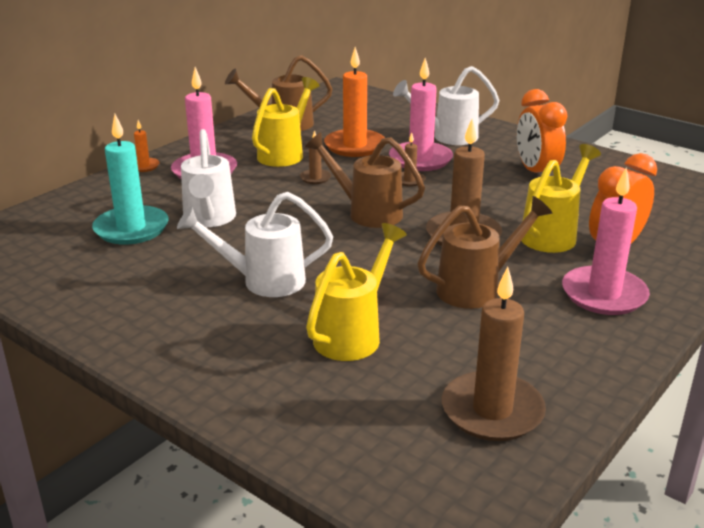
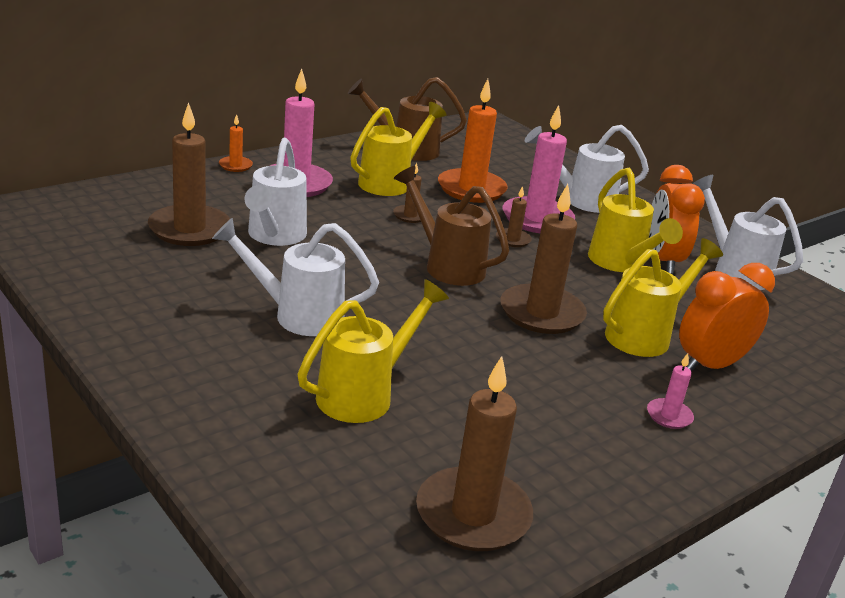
camera: 10 degrees right, 0 degrees up
turquoise candle [92,114,169,245] -> brown candle [148,102,230,246]
brown watering can [418,196,552,309] -> none
pink candle [562,168,650,315] -> pink candle [647,353,694,429], size x0.47
none -> yellow watering can [588,168,683,272]
none -> white watering can [693,175,803,290]

